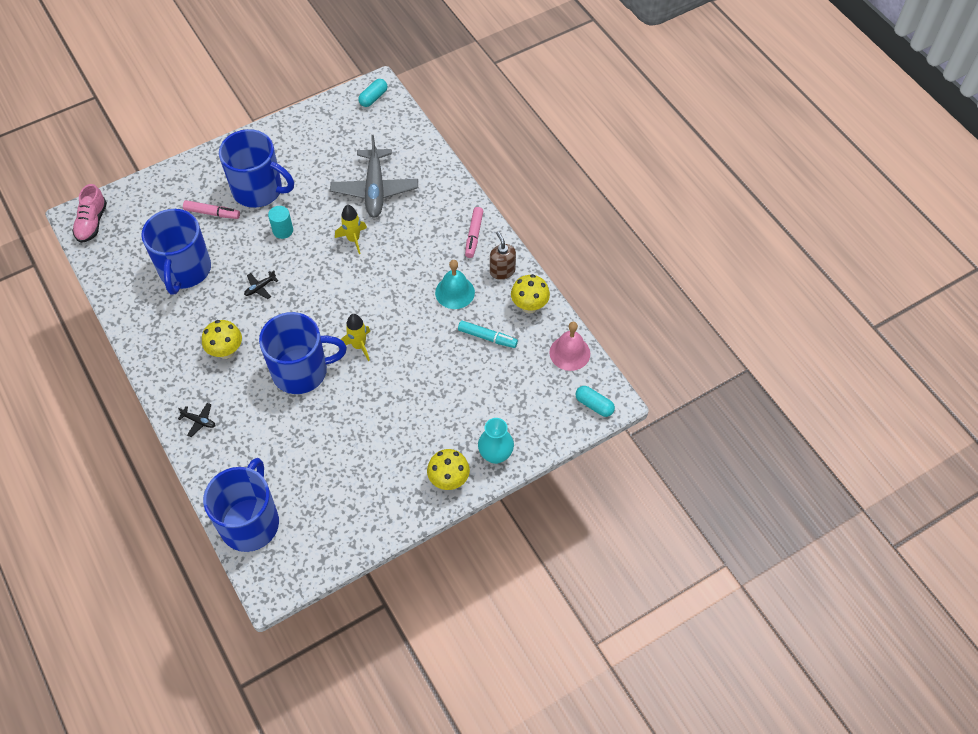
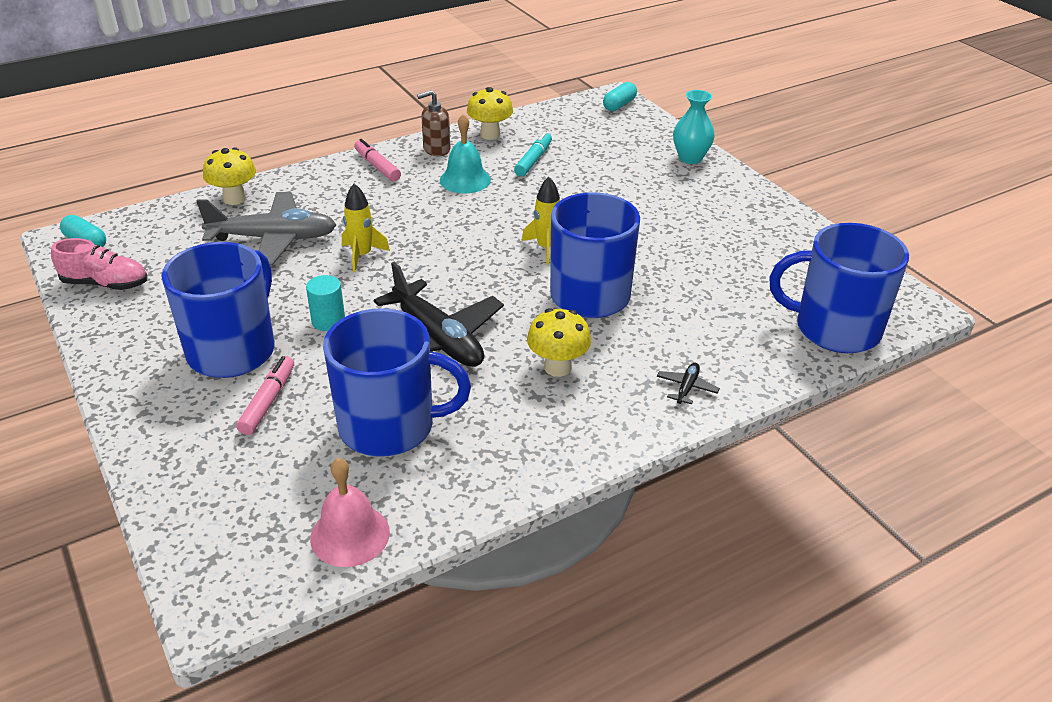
camera: 90 degrees left, 20 degrees down
pink shoe [72,184,107,243] -> pink shoe moved to [51,238,147,290]
black plane [244,270,278,299] -> black plane [374,262,504,367], size x2.48
yellow mushroom [427,449,470,490] -> yellow mushroom moved to [203,147,256,205]
pink marker [465,207,483,258] -> pink marker turned 135 degrees counterclockwise [354,139,401,182]
pink bell [549,322,590,371] -> pink bell moved to [310,458,390,567]

